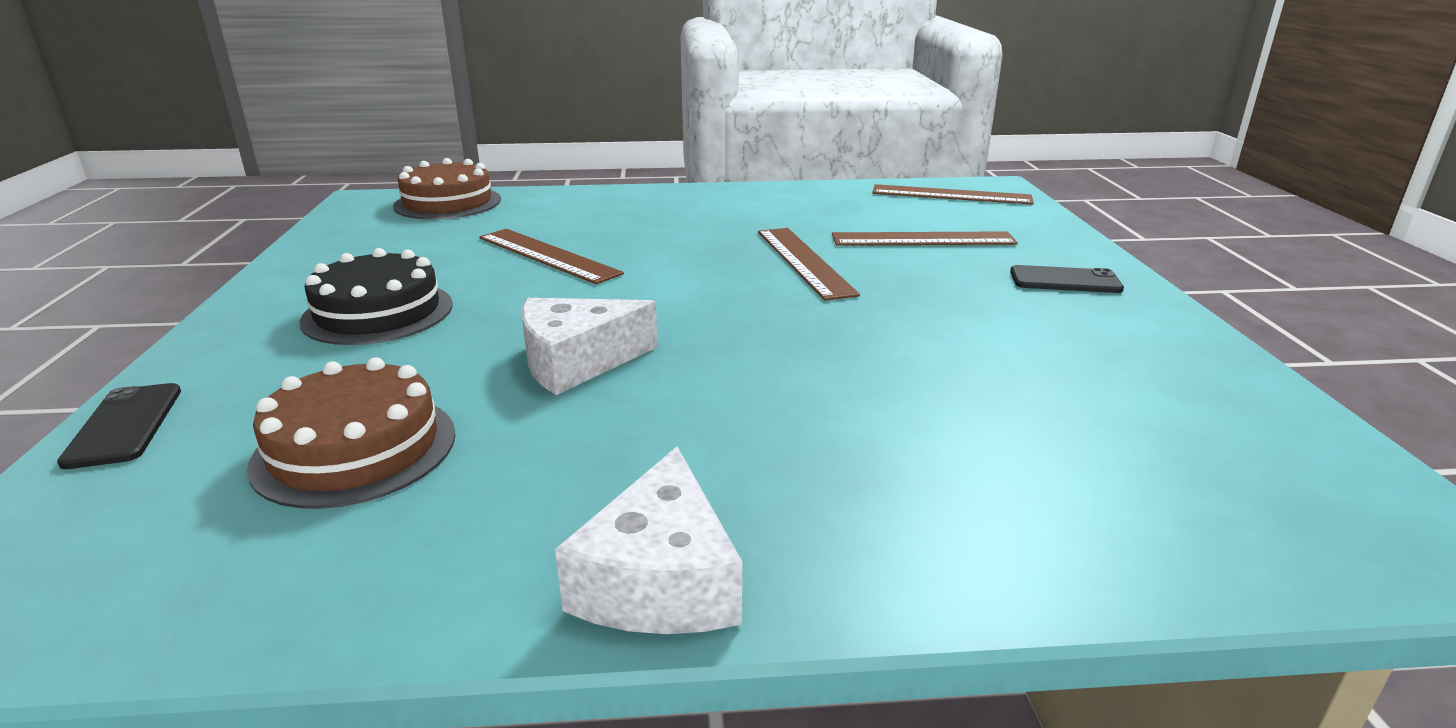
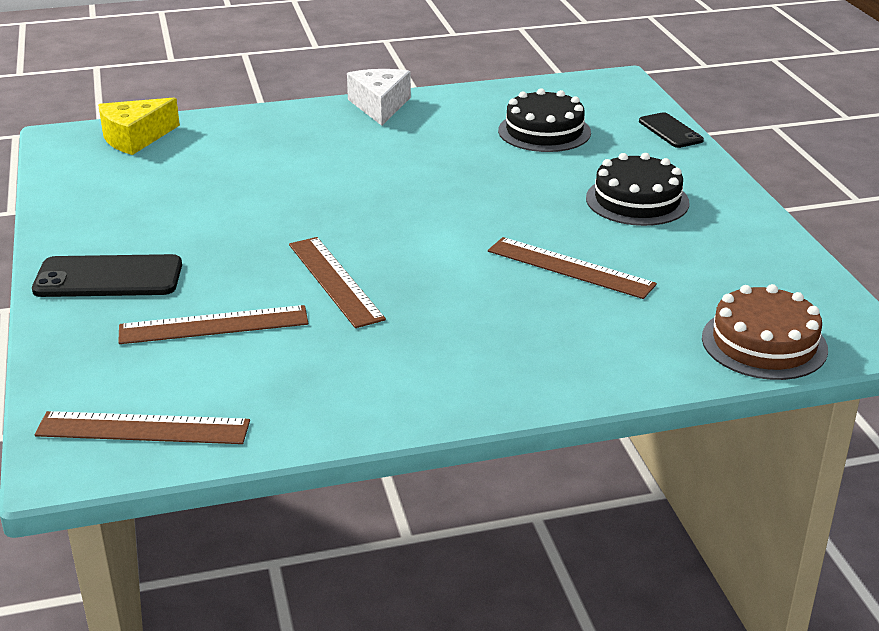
camera: 170 degrees right, 5 degrees up
brown cake [247,357,456,509] -> black cake [498,88,591,152]
white cheese [522,298,658,395] -> none
black phone [1010,265,1124,293] -> black phone [32,254,182,297], size x1.59
none -> yellow cheese [98,98,180,155]

